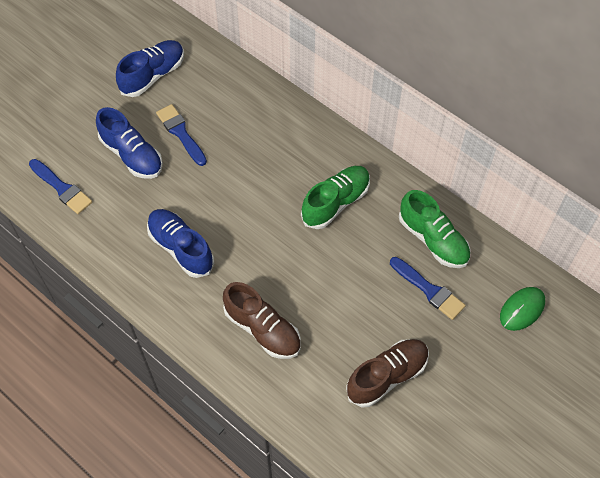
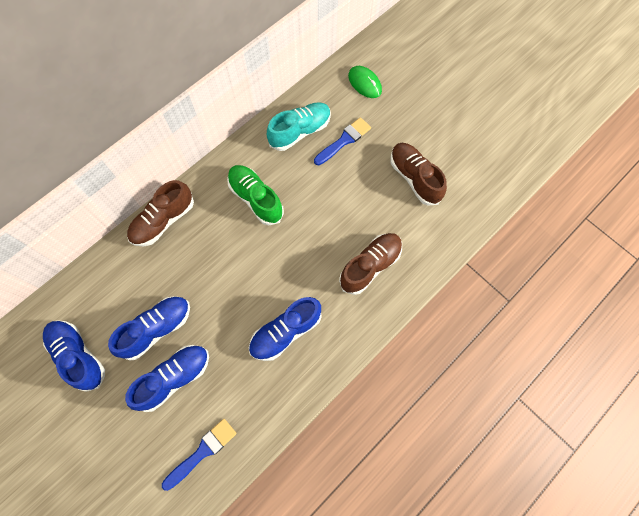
camera: 85 degrees left, 10 degrees up
blue brush [156,104,207,166] -> blue shoe [108,296,190,360]
green shoe [399,190,471,268] -> turquoise shoe [267,102,331,151]
none -> brown shoe [127,180,194,246]

